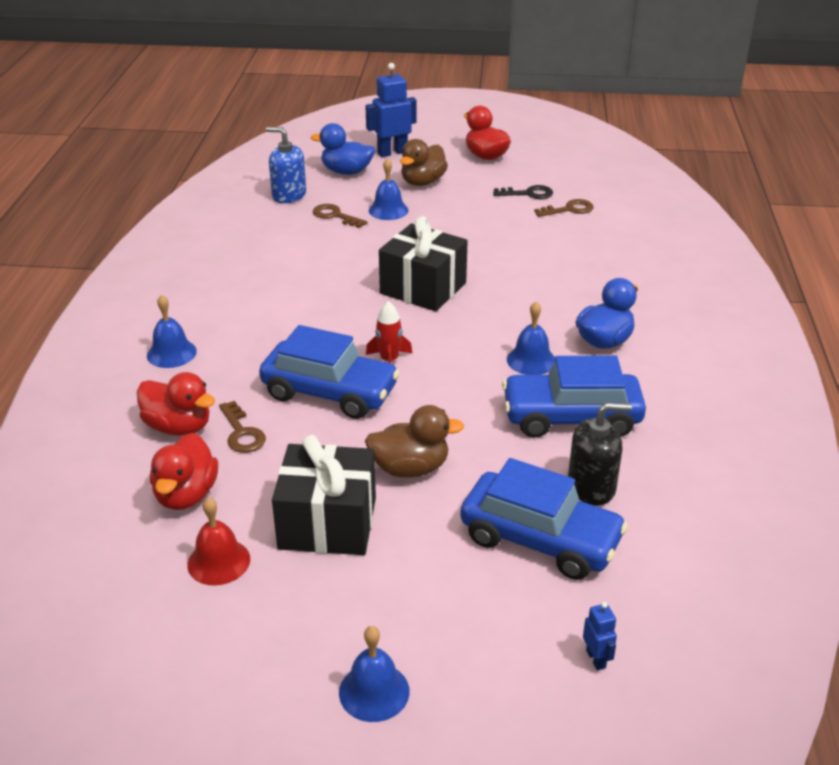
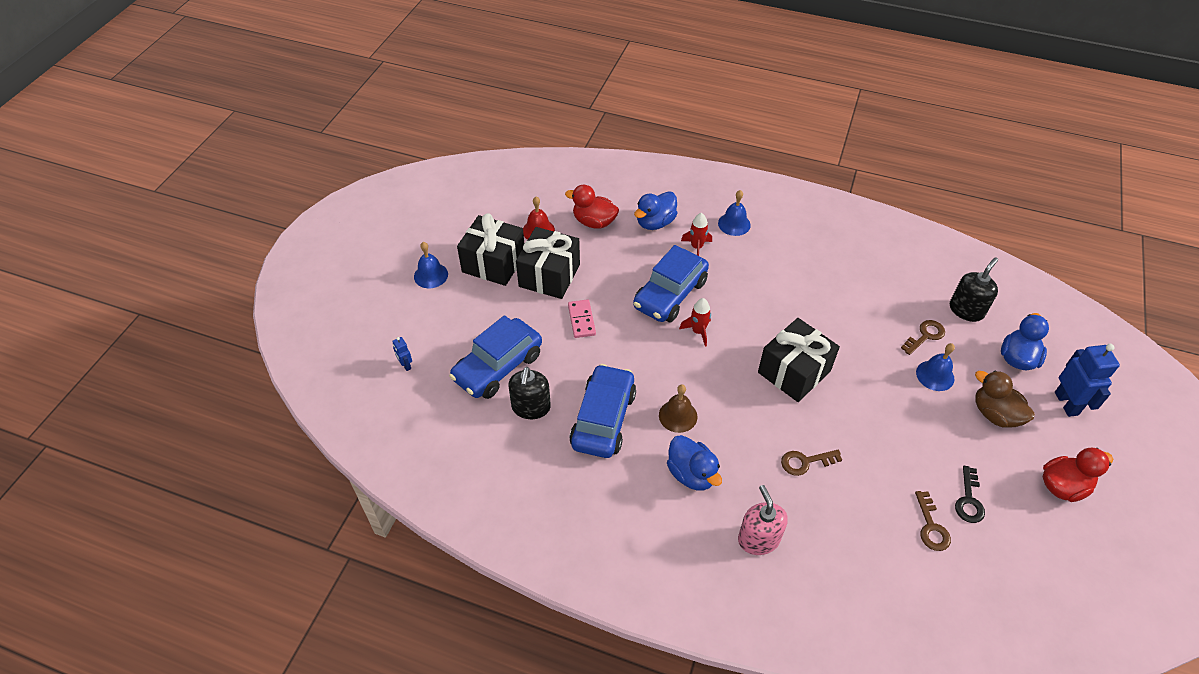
camera: 105 degrees right, 15 degrees up
red duck [137,372,215,436] -> blue duck [634,191,678,230]
brown key [219,401,266,453] -> brown key moved to [781,450,842,476]
blue soap dispenser [266,127,306,203] -> black soap dispenser [950,257,998,322]
brown duck [365,405,464,478] -> pink domino [568,299,596,338]
blue bell [507,302,555,375] -> brown bell [659,384,698,433]
blue robot [583,602,617,670] -> blue robot turned 60 degrees clockwise [392,337,412,371]
none -> black gift [457,213,524,286]
none -> red rocket [681,213,712,256]
none -> pink soap dispenser [738,485,788,555]

